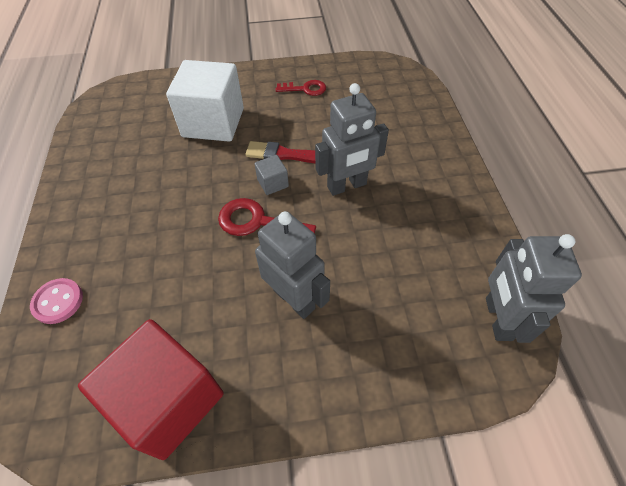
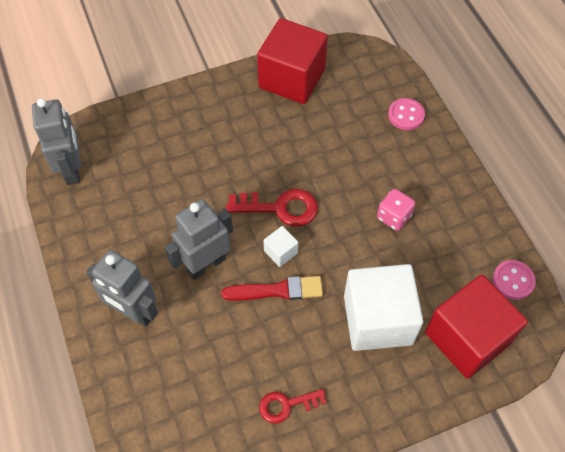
camera: 165 degrees right, 5 degrees up
grey cube [254,155,289,195] -> white cube [263,226,298,267]
grey robot [255,211,330,319] -> grey robot moved to [86,250,158,327]
none -> pink dice [377,189,415,231]
none -> red cube [425,275,528,379]
none -> pink button [493,260,536,300]

